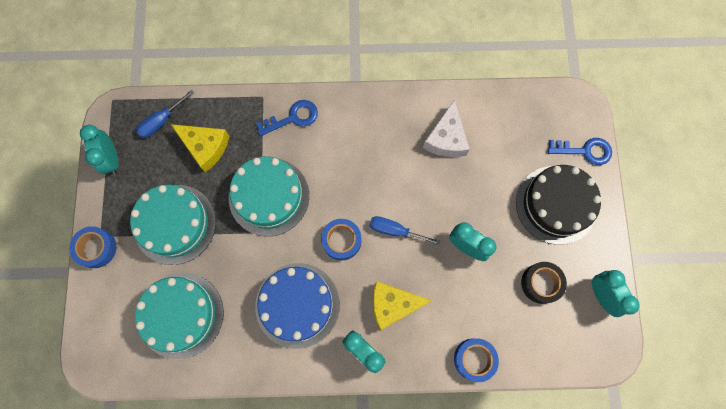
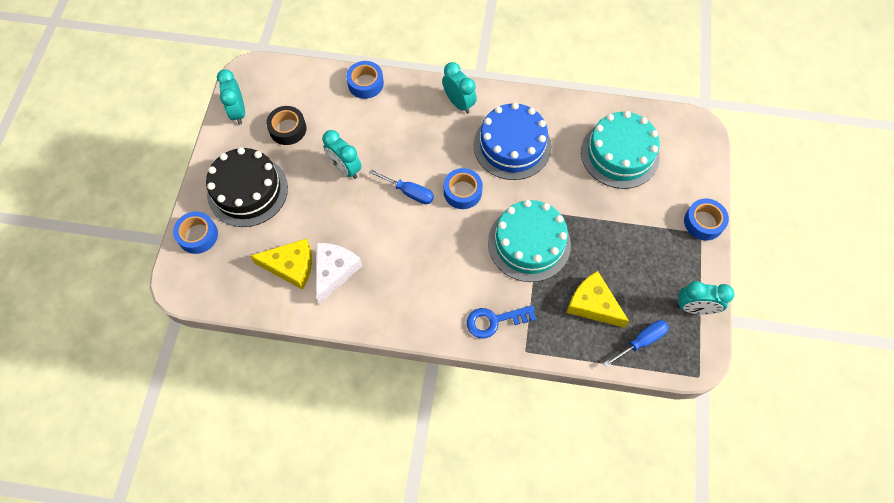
camera: 170 degrees left, 10 degrees down
turquoise clock [80,125,119,174] -> turquoise clock turned 105 degrees clockwise [677,281,735,315]
turquoise cake [130,185,216,265] -> none
yellow cheese [373,281,432,330] -> yellow cheese moved to [250,238,312,290]
blue key [548,138,612,165] -> blue tape [173,211,218,254]

